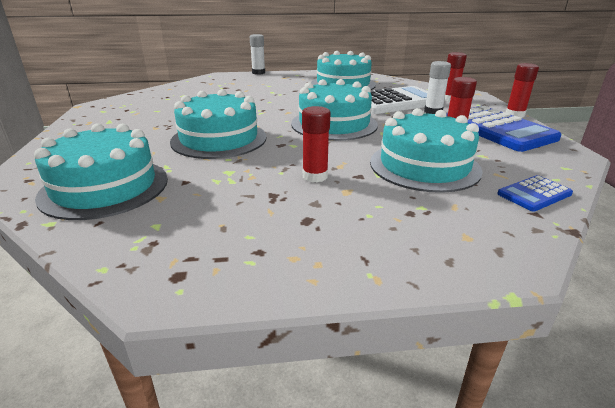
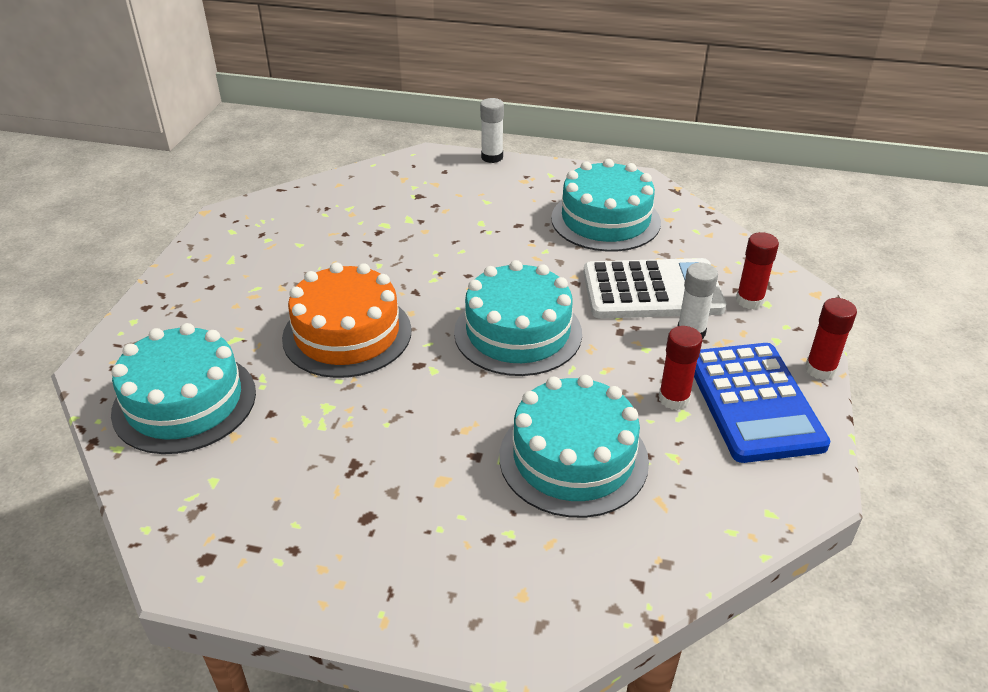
camera: 20 degrees right, 10 degrees up
turquoise cake [170,89,267,159] -> orange cake [282,262,411,378]
red glue stick [302,106,330,182] -> none
blue calculator [497,175,573,212] -> none

